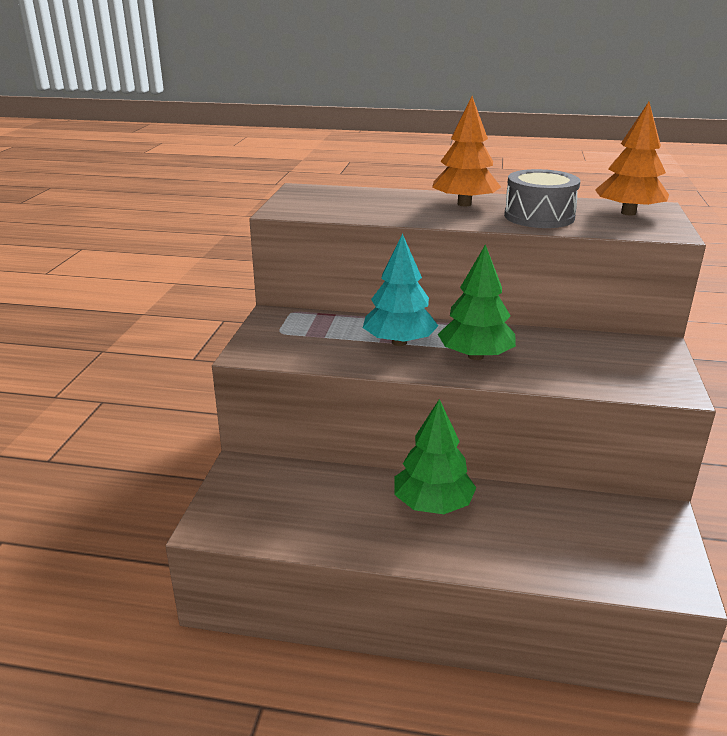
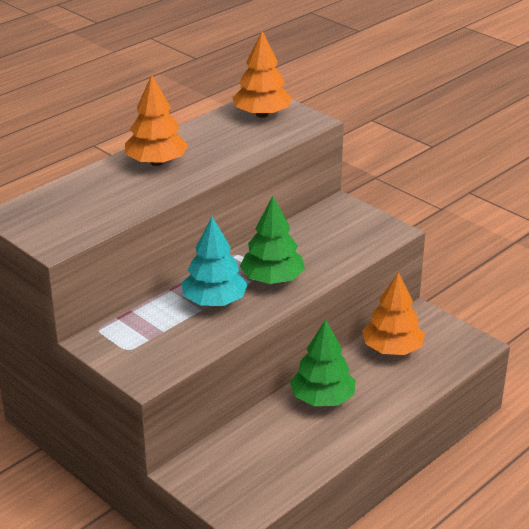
camera: 55 degrees left, 5 degrees up
grey drum [504,169,580,228] -> none
none -> orange tree [362,272,425,355]

